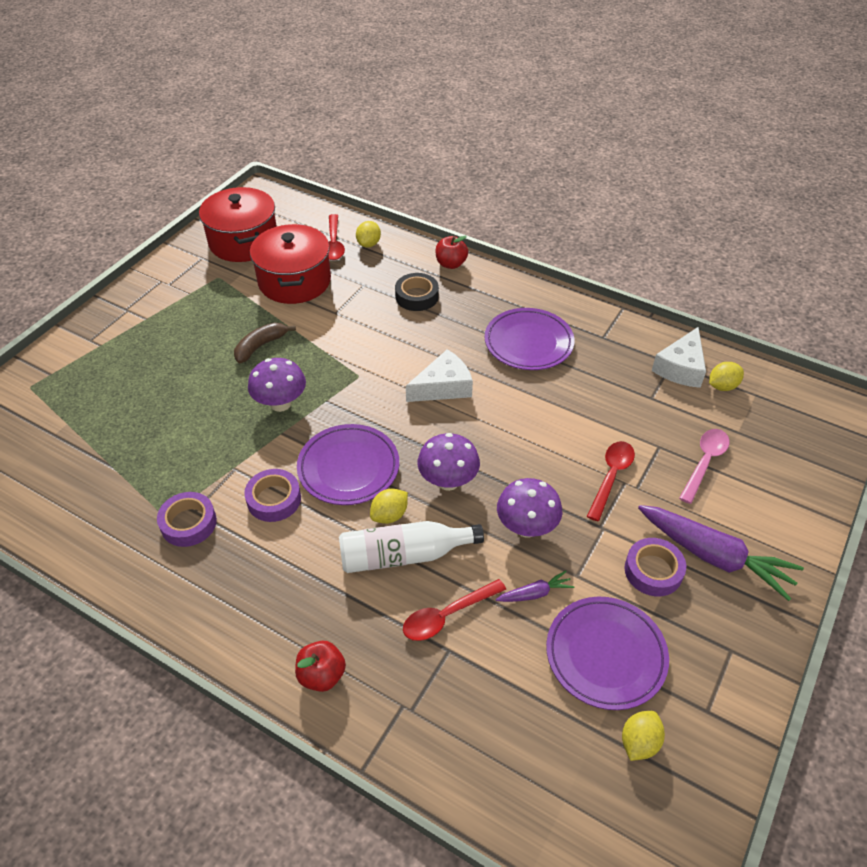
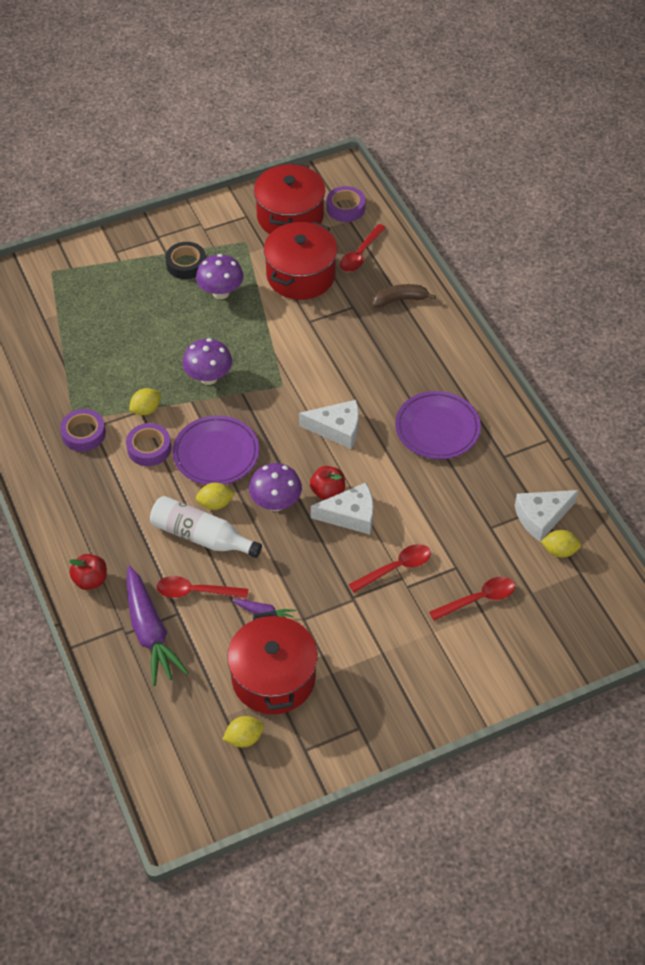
camera: 35 degrees right, 5 degrees up
brown banana [234,322,296,363] -> brown banana moved to [373,284,436,307]
yellow lemon [356,221,381,248] -> yellow lemon moved to [129,388,161,415]
black tape [395,273,439,311] -> black tape moved to [165,242,206,279]
red apple [435,236,468,269] -> red apple moved to [310,466,345,500]
purple mushroom [497,478,562,538] -> purple mushroom moved to [196,254,244,299]
purple plate [546,597,669,710] -> red pot [227,611,318,714]
purple tape [624,538,686,596] -> purple tape moved to [327,186,365,222]
purple carrot [638,505,804,601] -> purple carrot moved to [127,566,189,686]
pink spoon [679,429,730,504] -> red spoon [429,577,515,621]
none -> white cheese [311,482,374,534]

